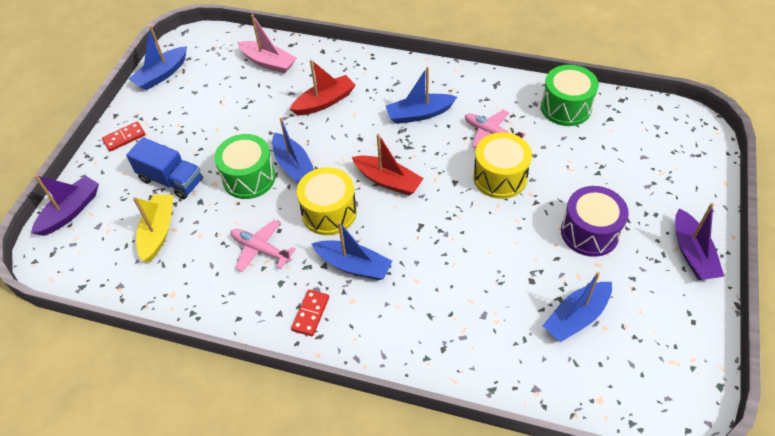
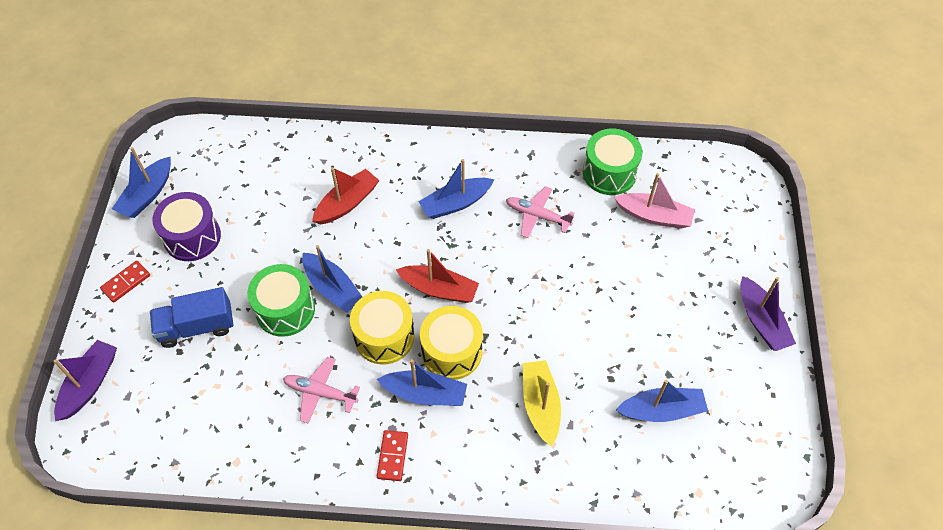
camera: 15 degrees left, 5 degrees up
blue truck [126,137,203,199] -> blue truck turned 150 degrees clockwise [150,287,233,348]
yellow boat [133,194,173,262] -> yellow boat moved to [523,360,561,446]
pink boat [237,14,296,73] -> pink boat moved to [614,173,695,229]
yellow drum [473,132,532,199] -> yellow drum moved to [420,306,483,380]
blue boat [542,272,612,342] -> blue boat turned 135 degrees counterclockwise [616,380,708,422]
purple drum [561,186,629,257] -> purple drum moved to [152,192,221,261]

